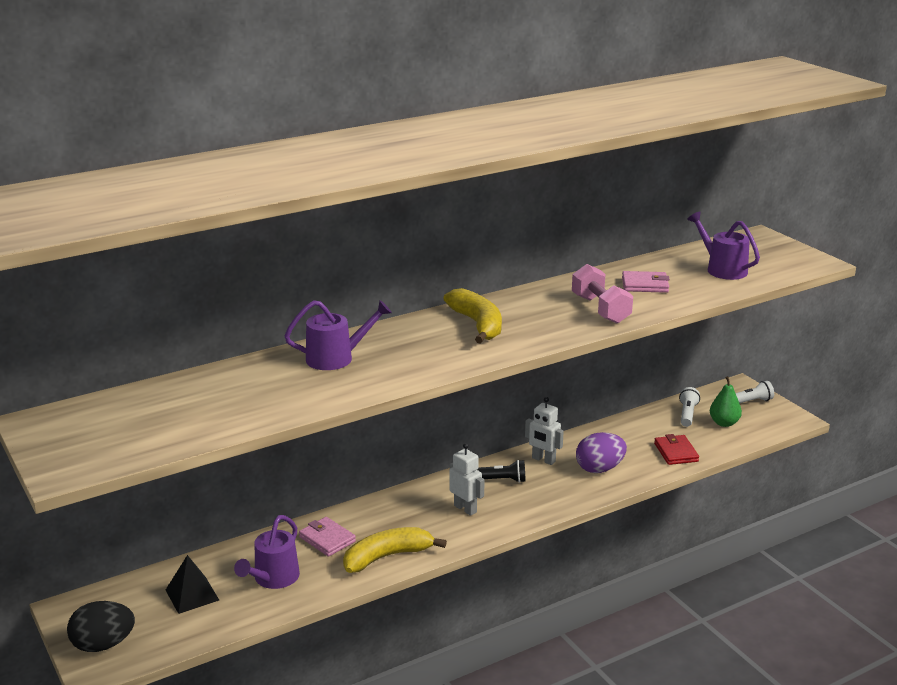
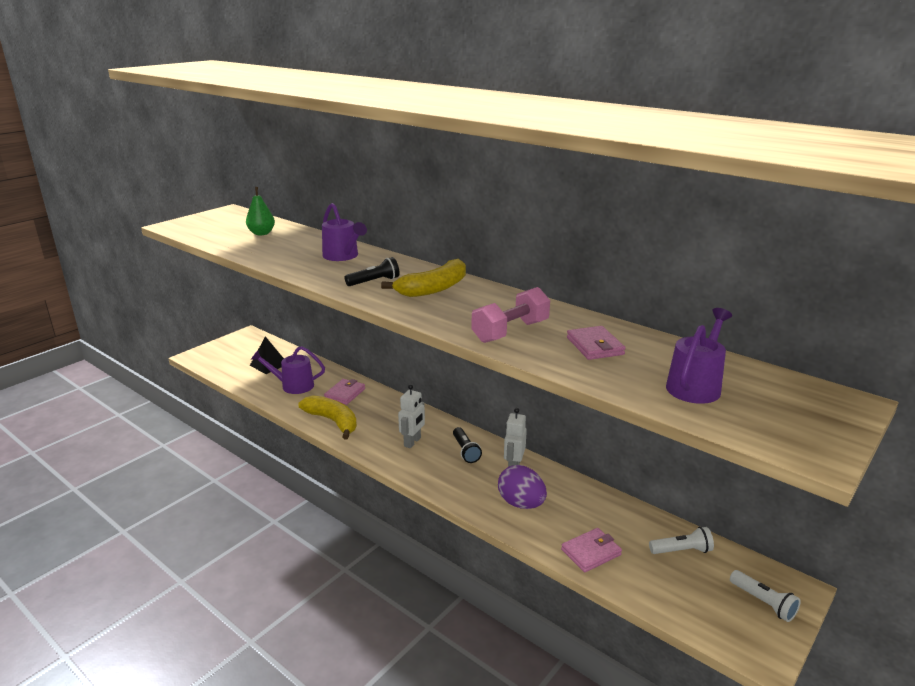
camera: 70 degrees right, 0 degrees up
black egg [67,601,135,652] -> none
red wallet [654,434,699,465] -> pink wallet [561,528,622,572]
green pear [710,376,742,427] -> green pear moved to [246,187,275,235]
none -> black flashlight [344,257,400,286]

